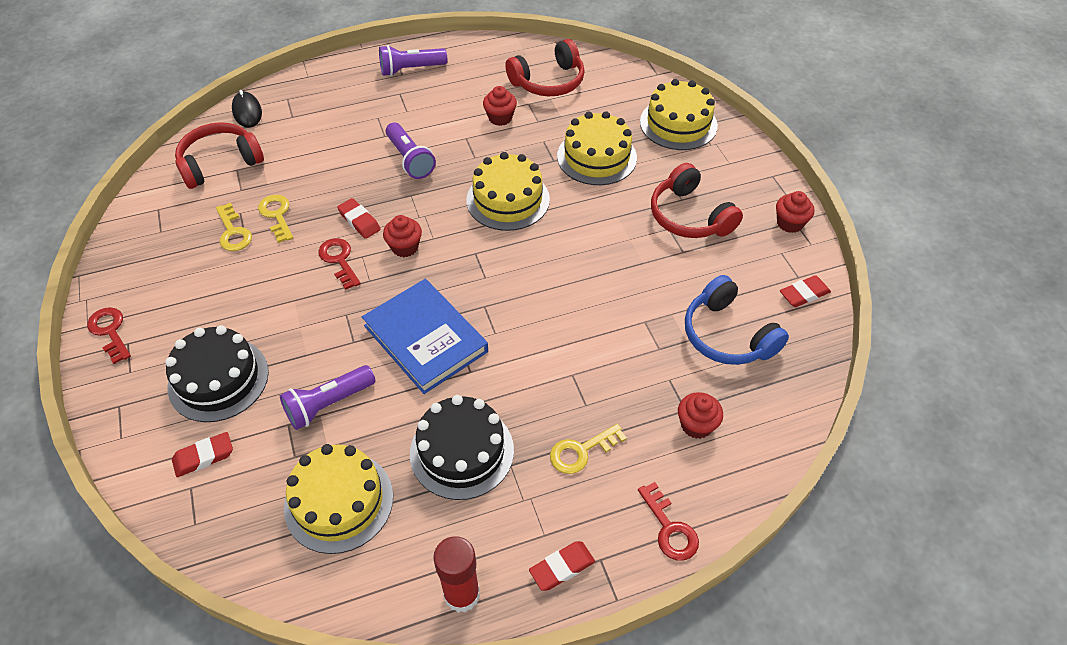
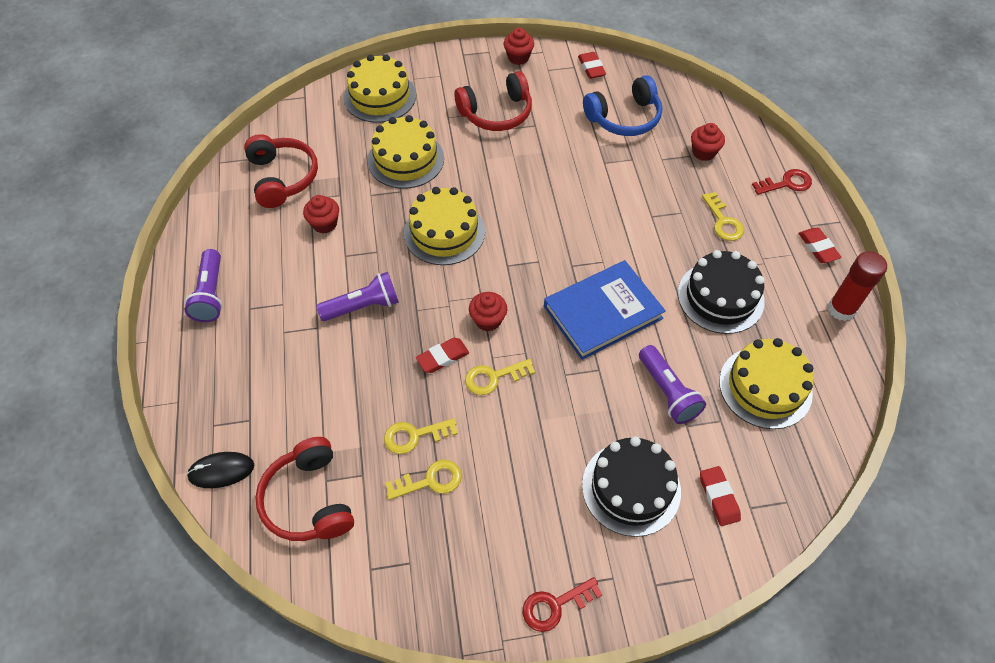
camera: 80 degrees left, 5 degrees up
red key [318,238,361,290] -> yellow key [465,359,535,395]

